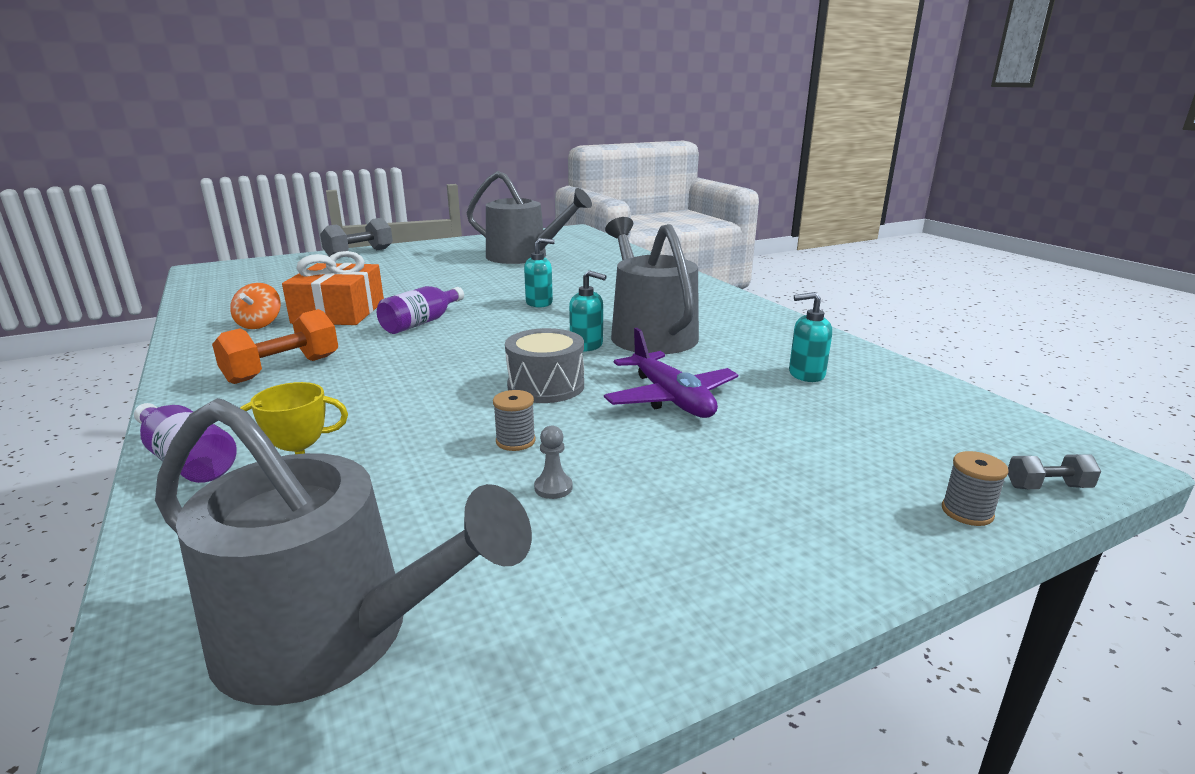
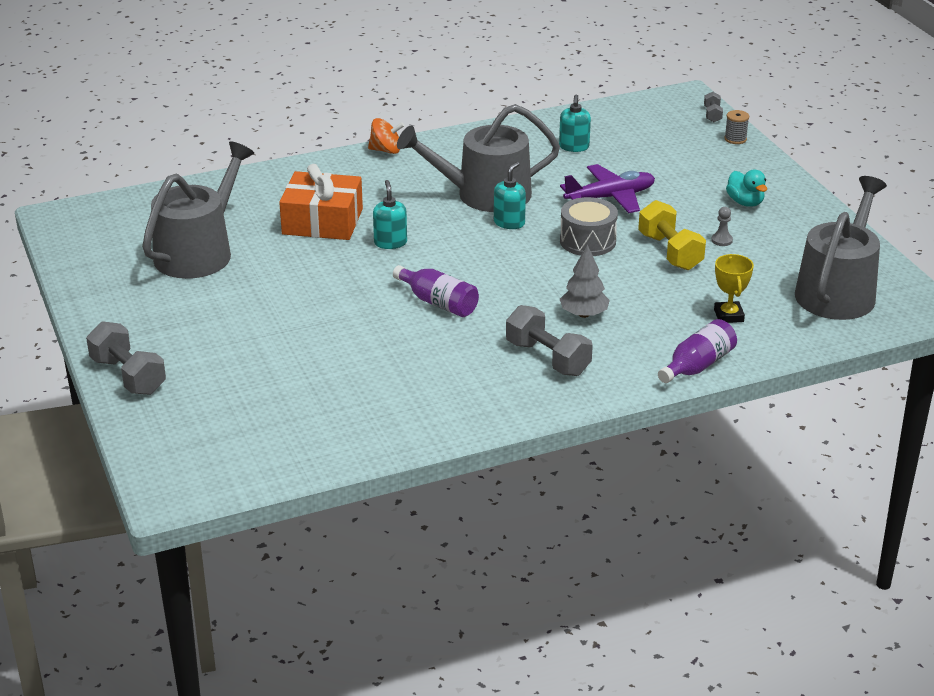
camera: 85 degrees left, 10 degrees up
orange dumbbell [212,309,338,384] -> grey dumbbell [506,305,593,376]
orange spinning top [230,283,281,329] -> orange spinning top moved to [368,118,404,154]
orange gift [282,251,384,325] -> orange gift moved to [279,164,363,240]
grey spool [493,390,536,451] -> yellow dumbbell [638,200,706,270]
none -> grey tree [560,244,610,318]
none -> turquoise duck [726,170,767,207]

